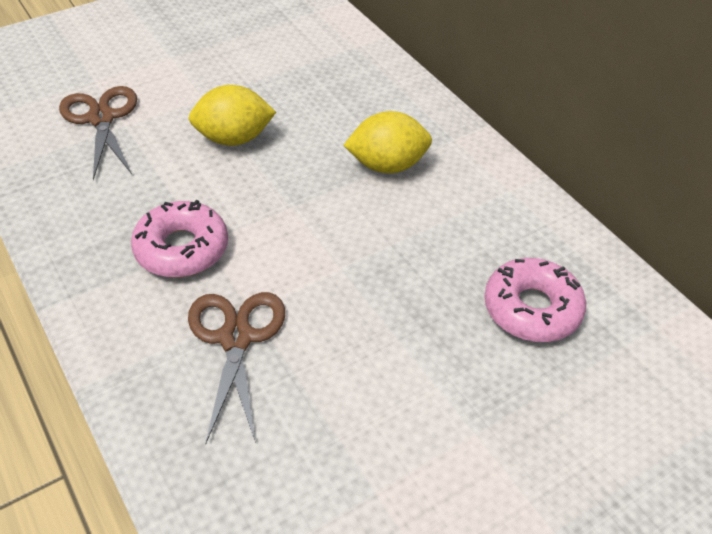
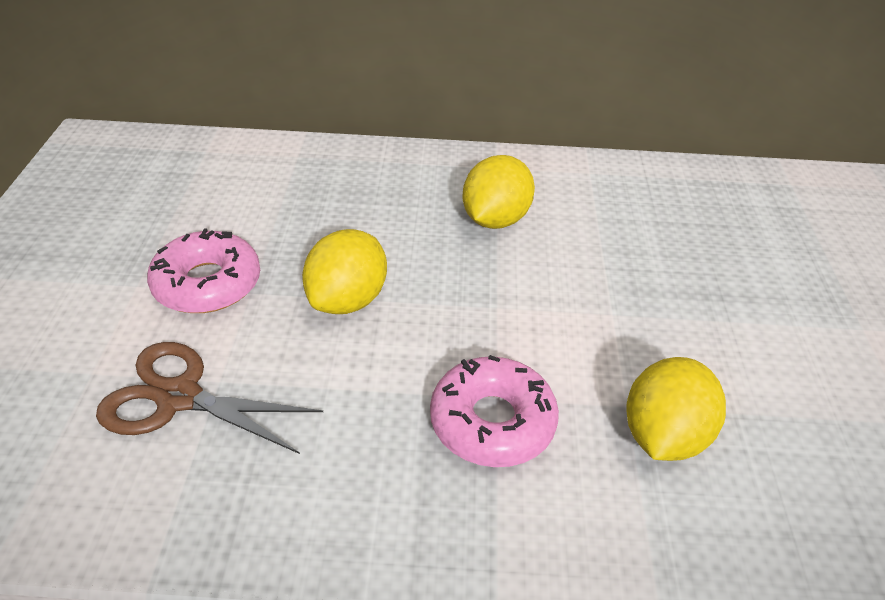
camera: 55 degrees left, 5 degrees down
brown scissors [188,292,285,444] -> yellow lemon [626,357,726,461]
pink donut [484,258,586,342] -> pink donut moved to [147,229,260,313]

